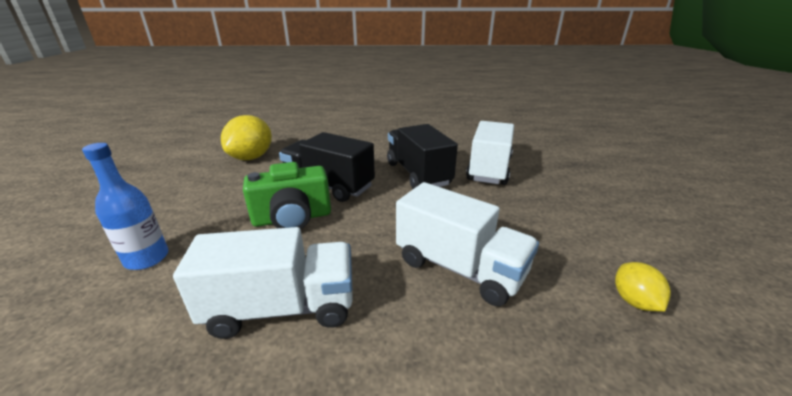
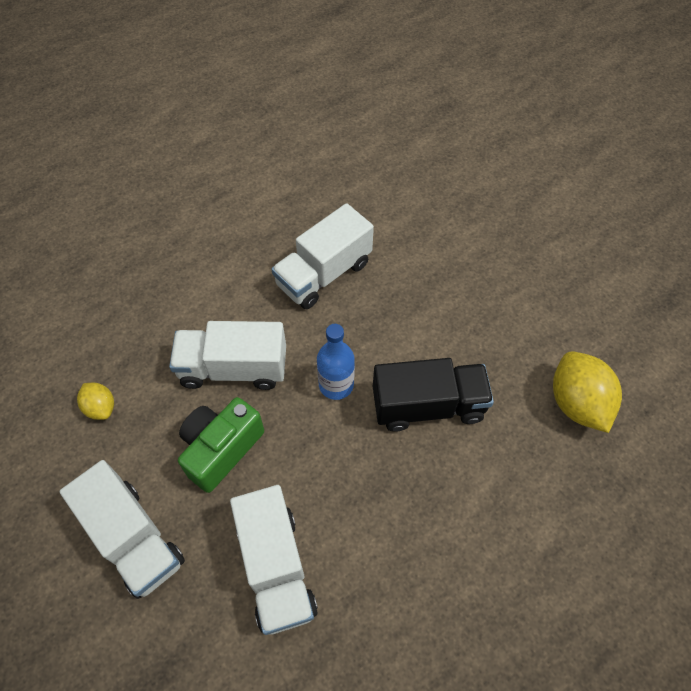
camera: 145 degrees right, 30 degrees up
blue bottle [82,143,169,270] -> blue bottle moved to [317,324,355,400]
green camera [243,162,331,229] -> green camera moved to [178,397,264,493]
black truck [387,124,458,189] -> none
none -> white truck [60,460,185,599]

